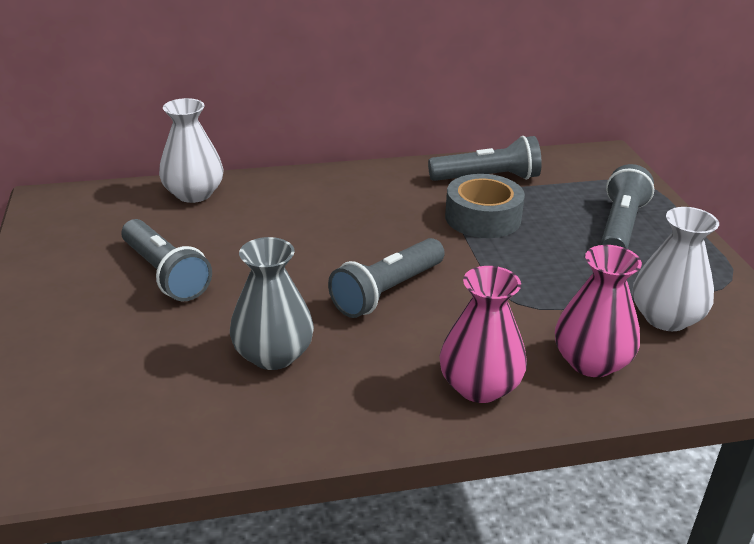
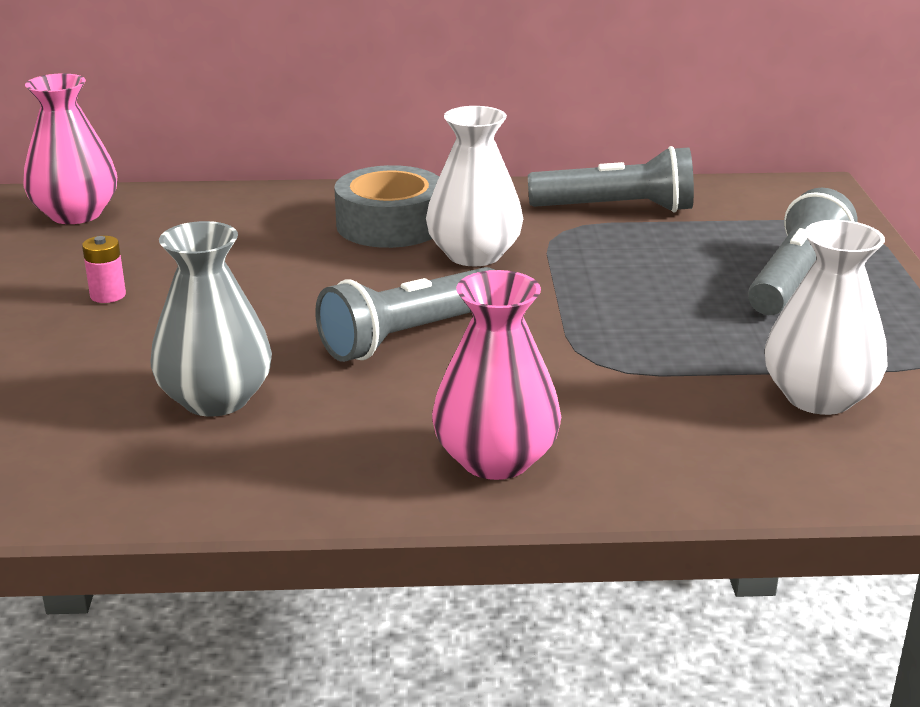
camera: 10 degrees right, 5 degrees down
grey flashlight [121,219,212,301] -> pink battery [82,236,126,303]
white vase [159,98,224,203] -> white vase moved to [426,106,523,266]
grey tape [445,174,525,238] -> grey tape moved to [334,165,439,248]
pink vase [555,245,642,377] -> pink vase moved to [23,73,117,224]

